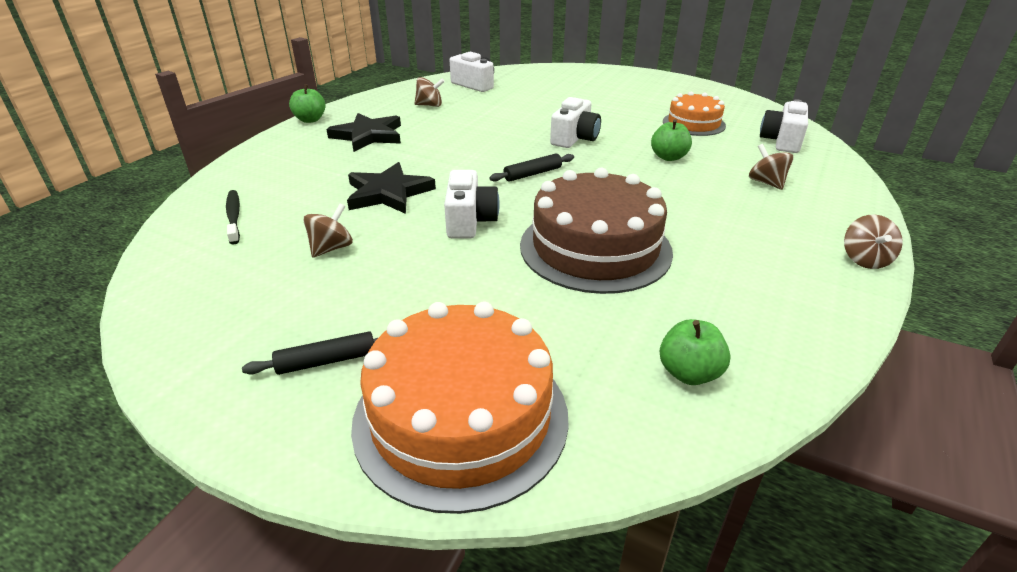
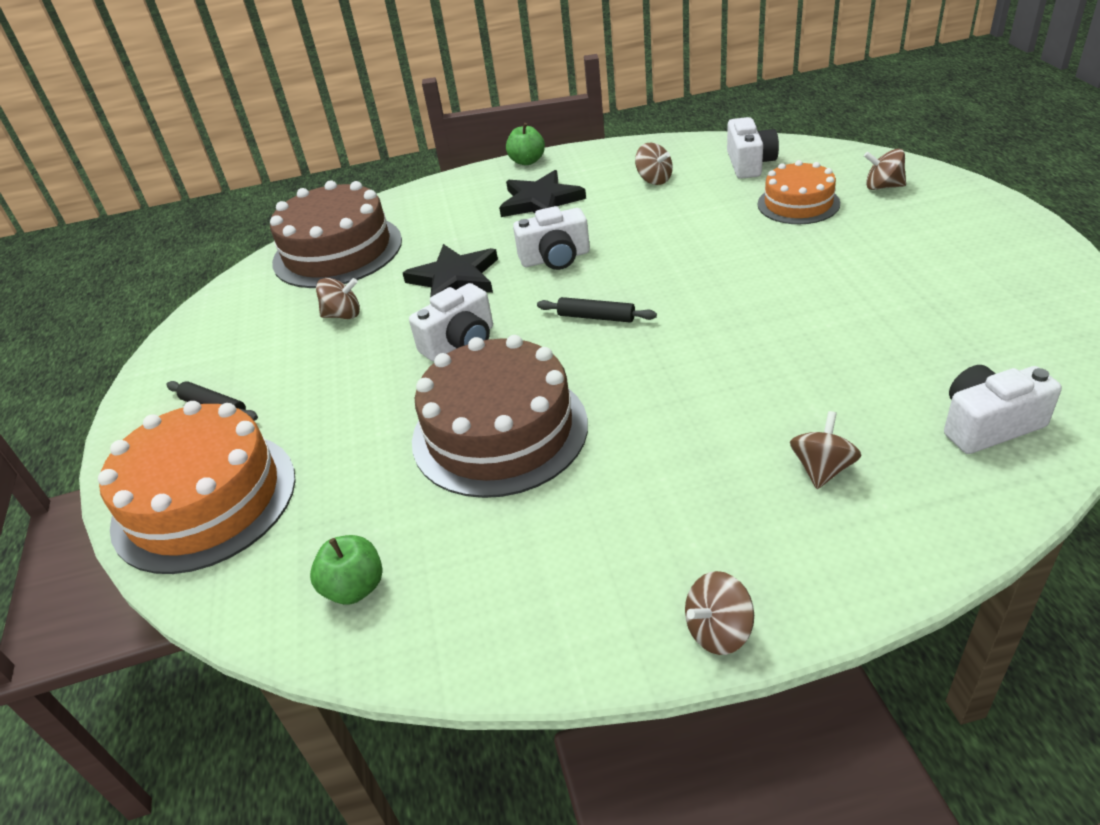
camera: 55 degrees right, 5 degrees up
black toothbrush [226,190,240,245] -> brown cake [270,181,402,288]
white camera [550,97,601,148] -> white camera moved to [513,206,590,270]
green apple [651,119,692,161] -> none
orange cake [663,91,726,136] -> orange cake moved to [757,160,840,224]
none -> brown spinning top [864,149,906,190]

